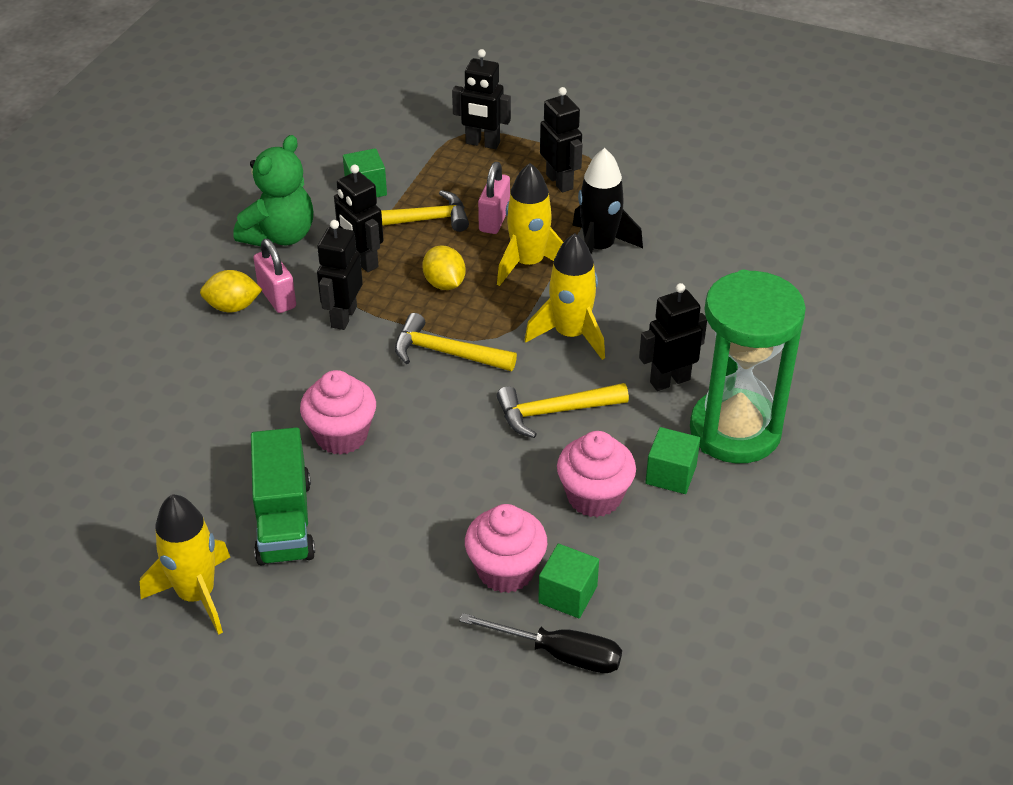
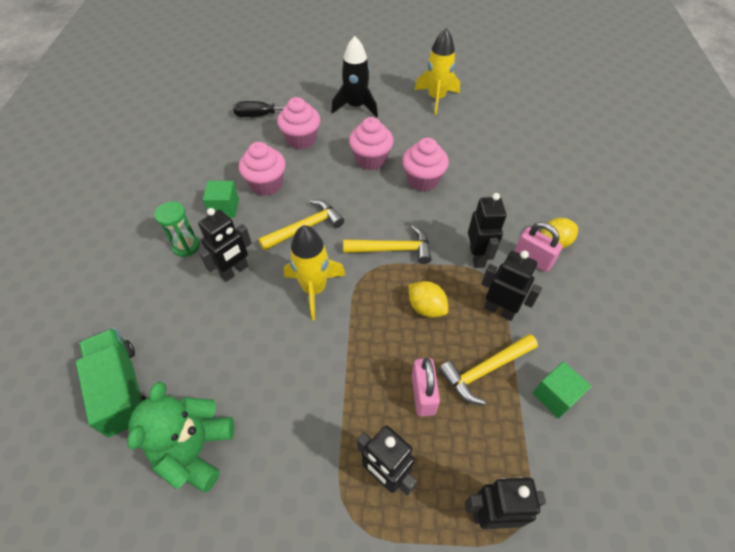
camera: 160 degrees right, 10 degrees up
green teddy bear [233,135,313,246] -> green teddy bear moved to [127,382,234,493]
green truck [251,427,315,565] -> green truck moved to [76,328,147,437]
yellow rocket [497,163,563,286] -> none
green cube [538,544,599,618] -> none
black rocket [572,148,643,253] -> black rocket moved to [331,36,378,118]
green hourglass [690,270,806,463] -> green hourglass [154,201,200,257], size x0.45
none -> pink cupcake [349,117,394,170]

